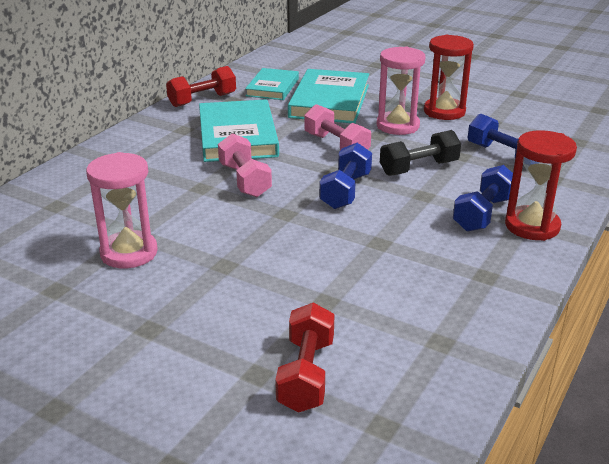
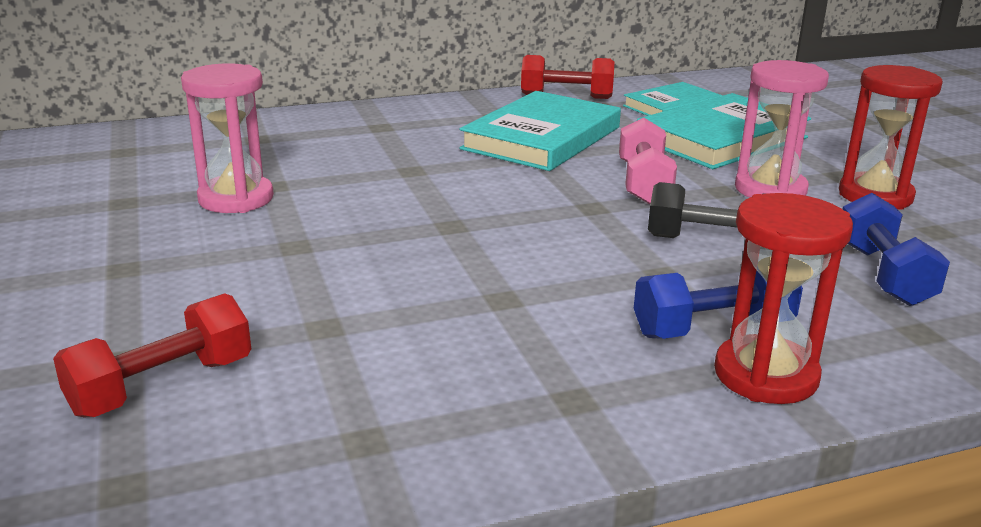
camera: 40 degrees right, 5 degrees down
pink dumbbell [218,133,272,197] -> none
blue dumbbell [319,143,372,209] -> none

